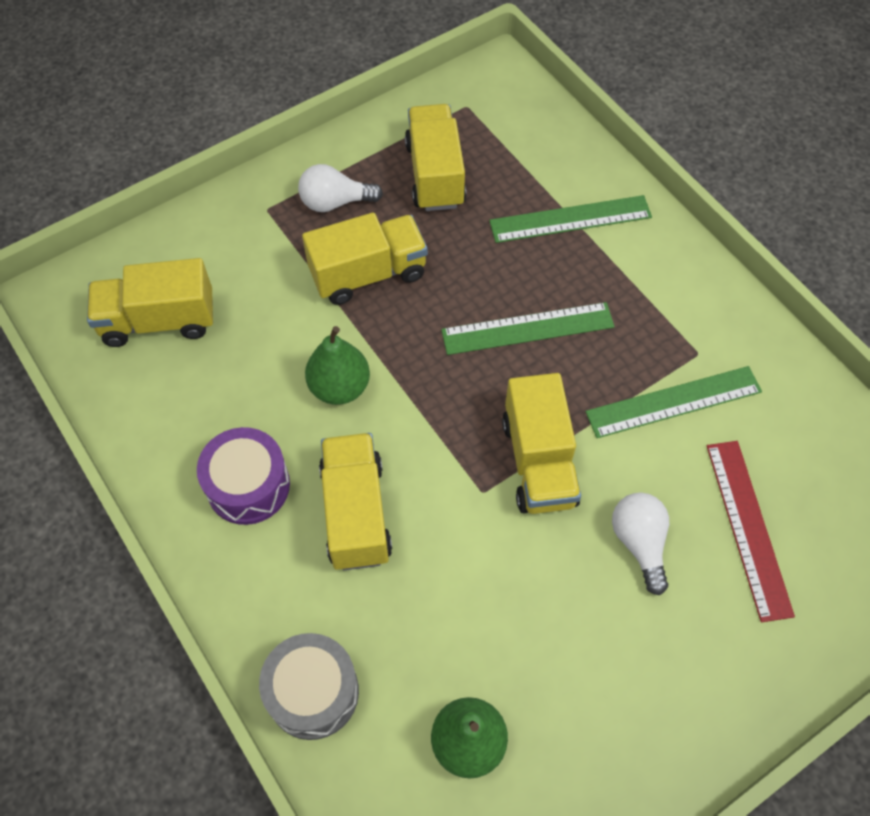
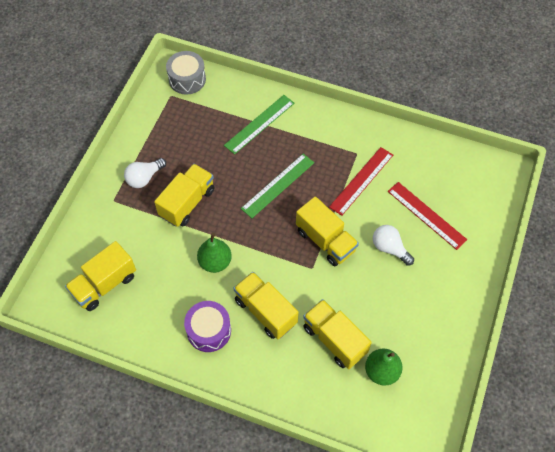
camera: 35 degrees left, 0 degrees up
grey drum [259,633,359,740] -> grey drum moved to [166,51,206,95]
yellow truck [405,104,466,211] -> yellow truck moved to [303,299,372,369]
green ruler [585,366,762,438] -> red ruler [329,147,393,216]

